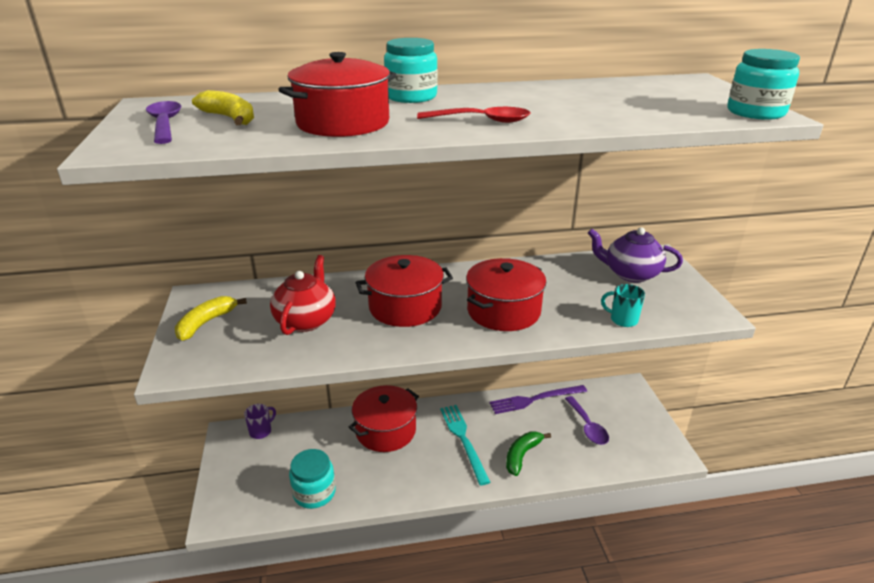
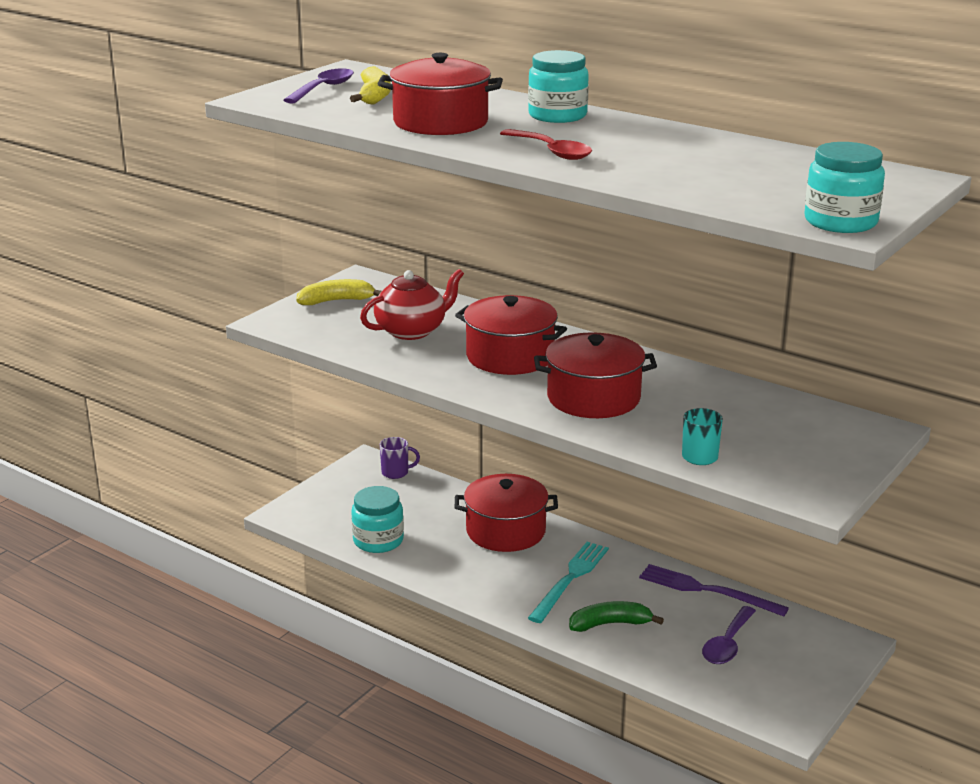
camera: 45 degrees right, 5 degrees down
purple teapot [588,227,683,282] -> none

